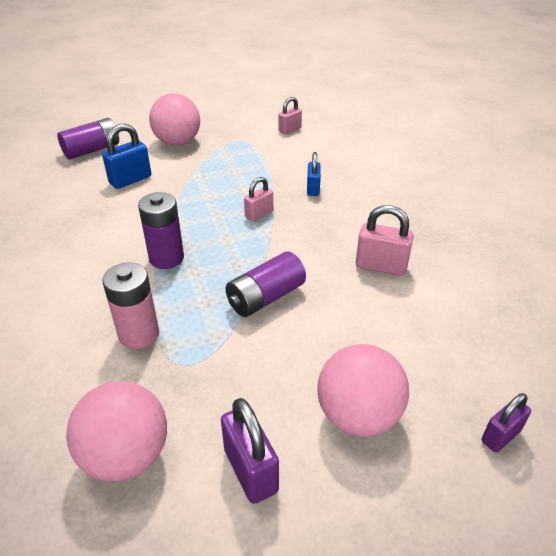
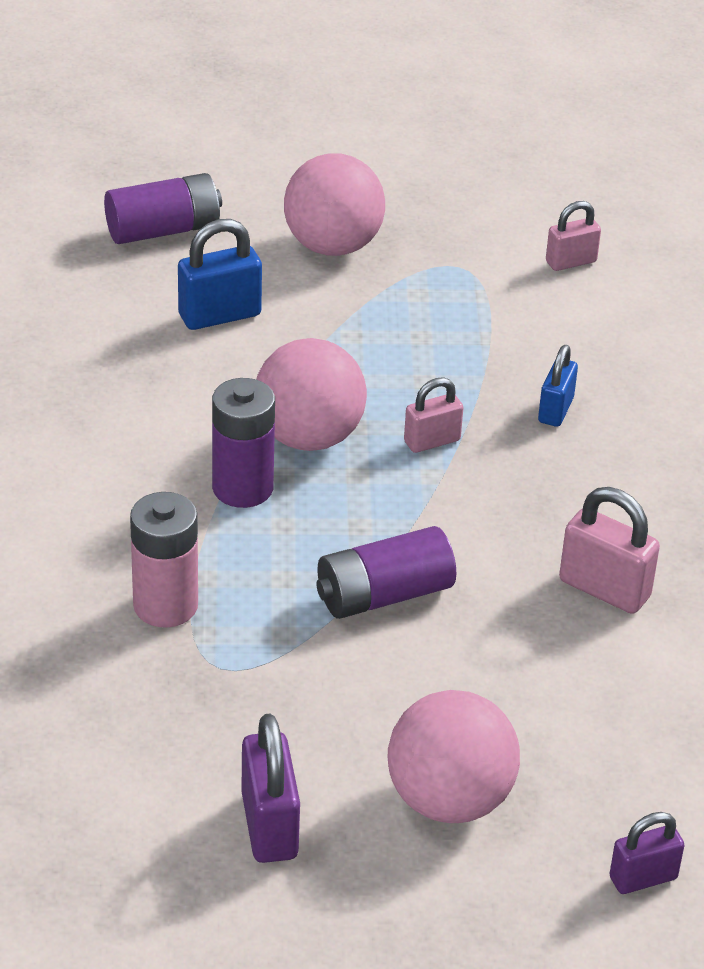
camera: 15 degrees right, 0 degrees up
pink ball [66,381,167,482] -> pink ball moved to [256,338,367,451]

